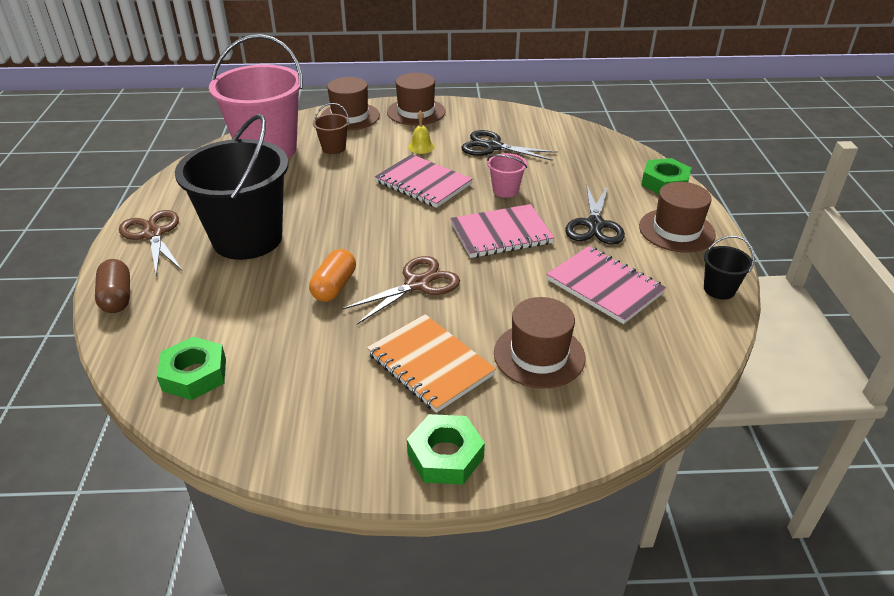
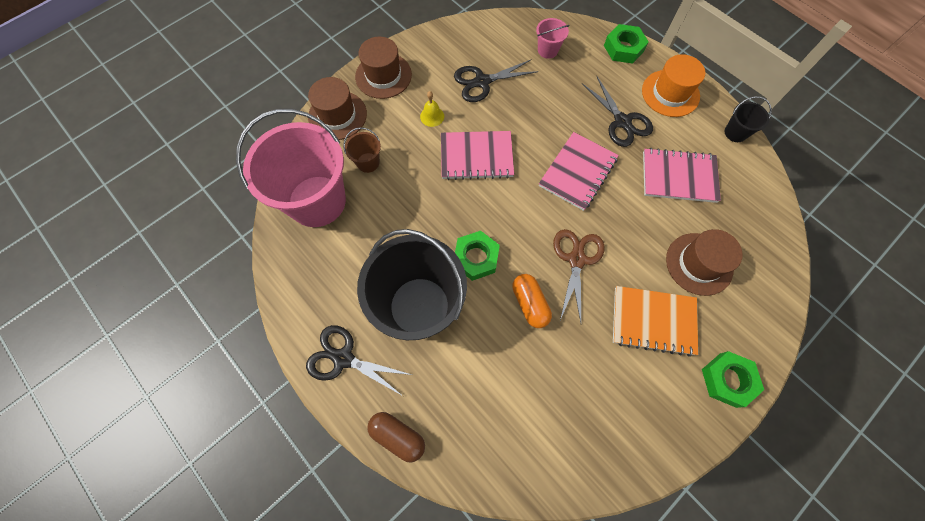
camera: 40 degrees left, 30 degrees up
brown scissors [119,210,182,276] -> black scissors [306,325,412,396]
green nut [157,337,226,400] -> green nut moved to [455,231,500,281]
pink bucket [487,153,527,198] -> pink bucket moved to [536,18,569,59]
brown hat [639,182,716,252] -> orange hat [642,54,705,117]

